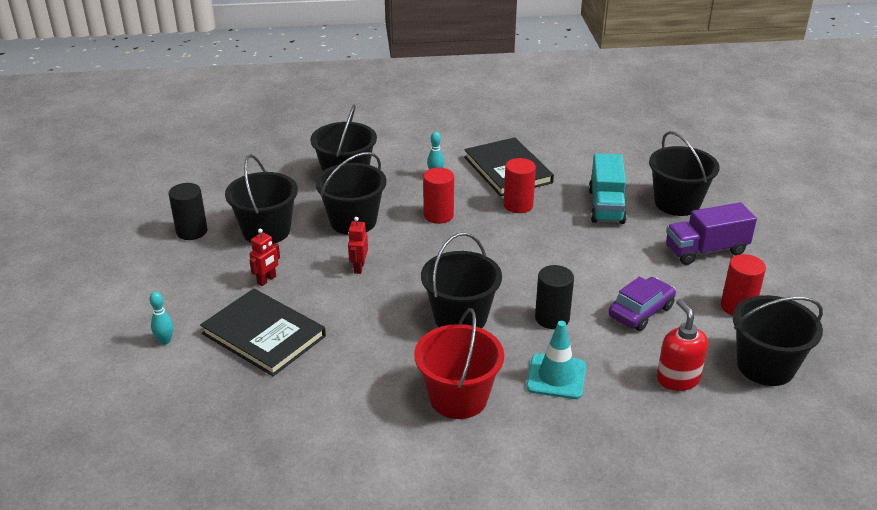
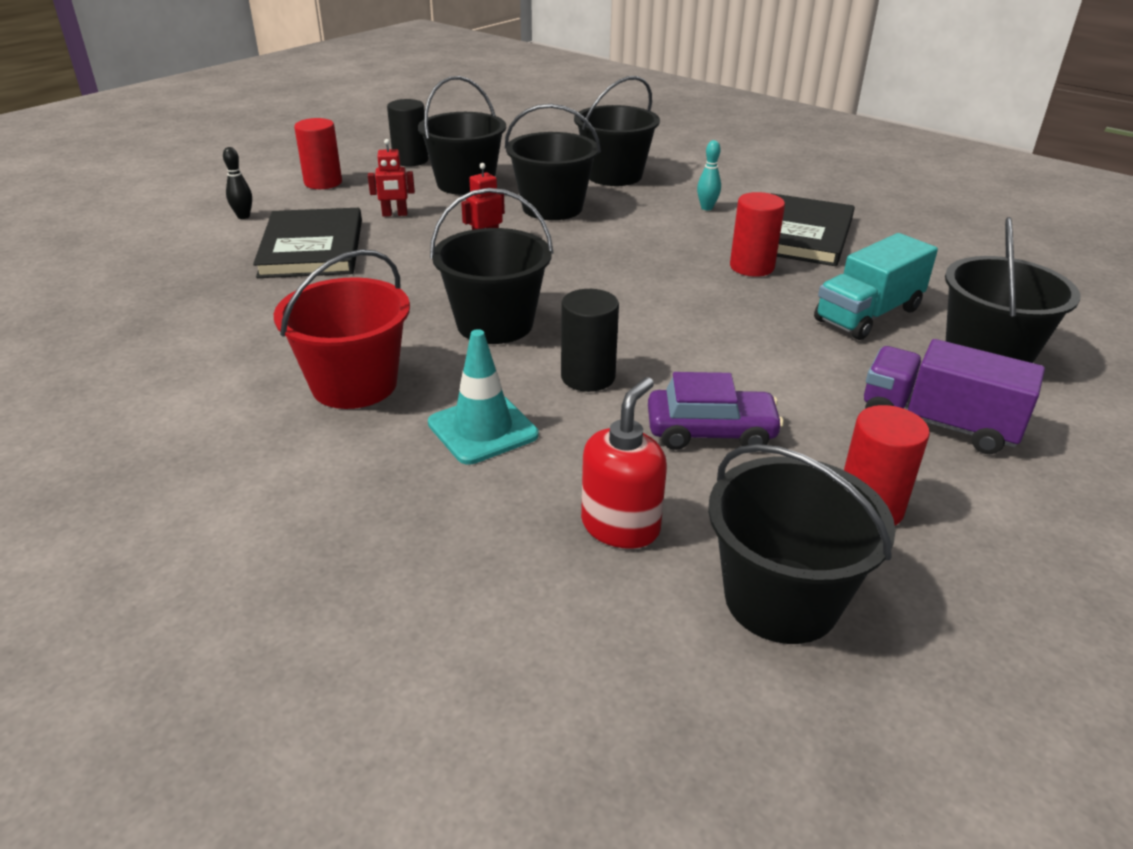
camera: 45 degrees right, 0 degrees up
turquoise bowling pin [149,292,173,345] -> black bowling pin [223,147,252,219]
red cylinder [423,168,454,224] -> red cylinder moved to [294,118,342,189]

